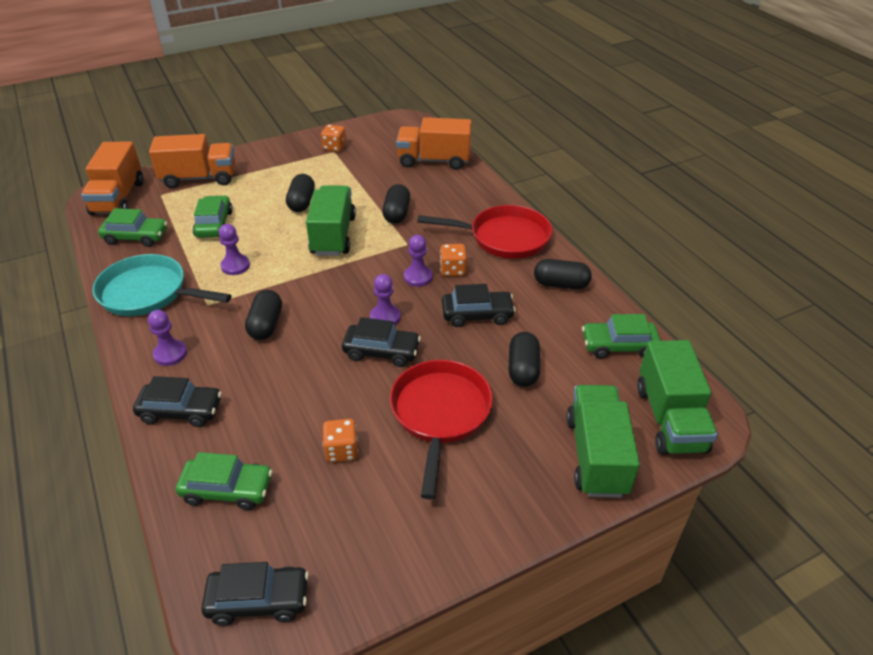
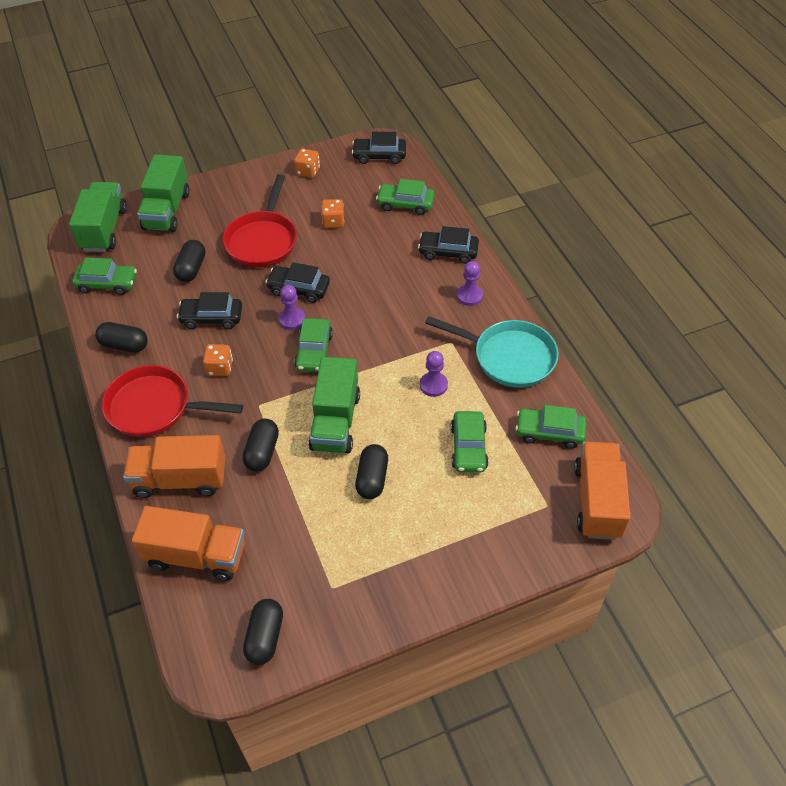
camera: 175 degrees left, 10 degrees up
orange truck [149,134,236,188] -> orange truck moved to [123,435,225,498]
black capsule [245,290,282,340] -> black capsule moved to [243,599,283,665]
orange dice [321,125,346,152] -> orange dice moved to [294,149,320,178]
purple pawn [404,235,433,287] -> none
none -> green car [294,318,333,372]

